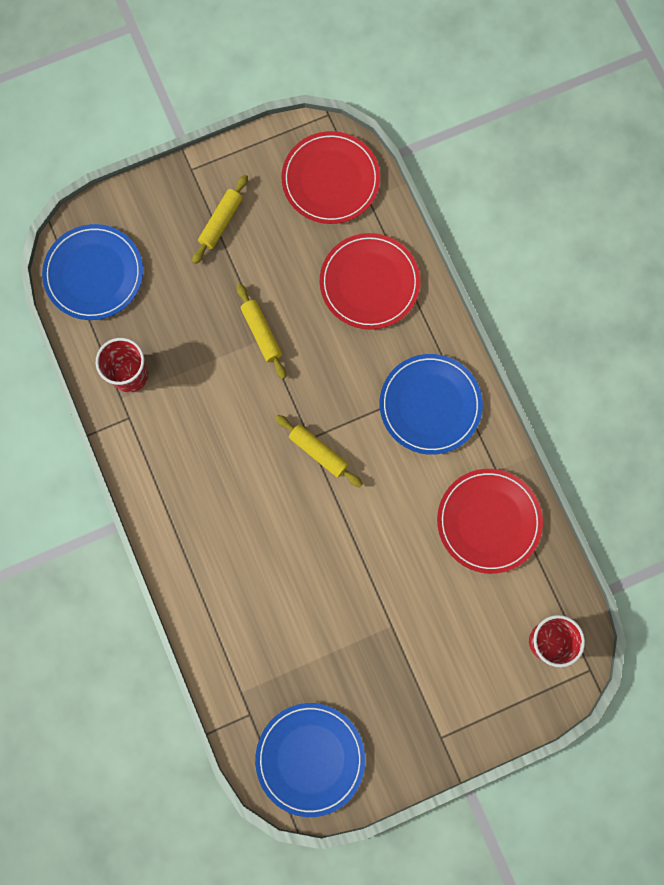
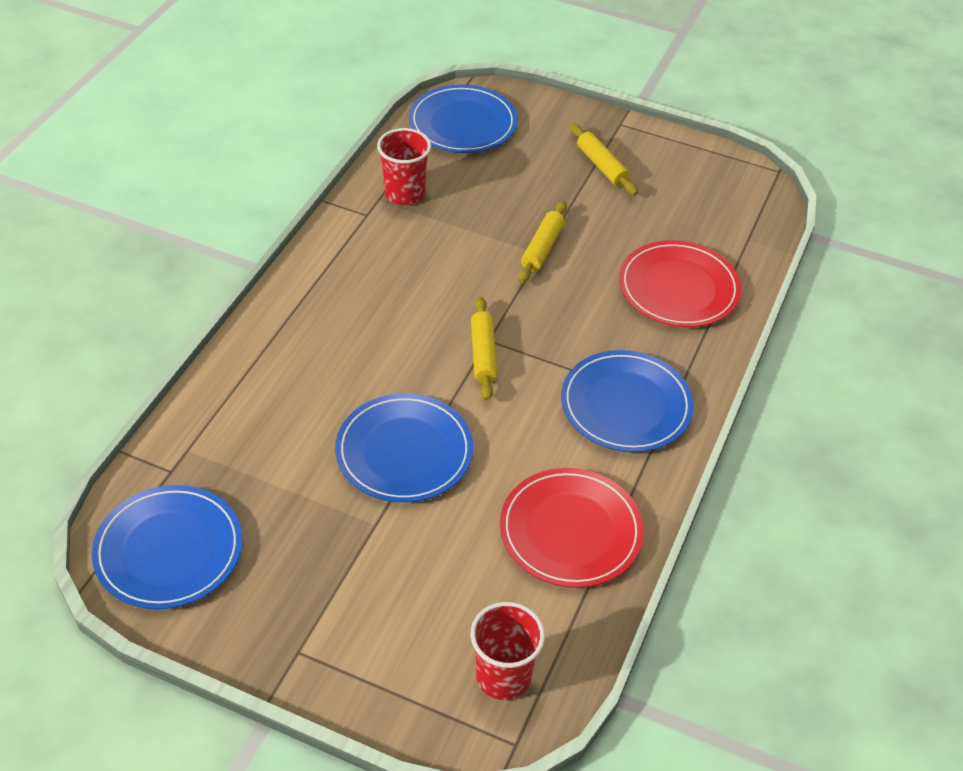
camera: 45 degrees right, 30 degrees down
yellow rolling pin [192,175,248,264] -> yellow rolling pin turned 75 degrees clockwise [570,124,638,195]
red plate [282,131,380,224] -> none
none -> blue plate [335,393,473,503]

